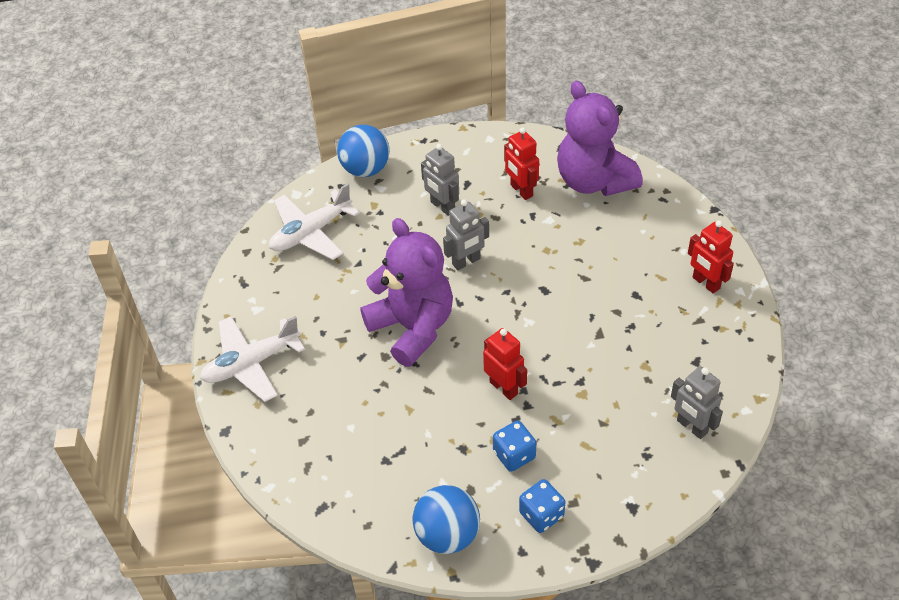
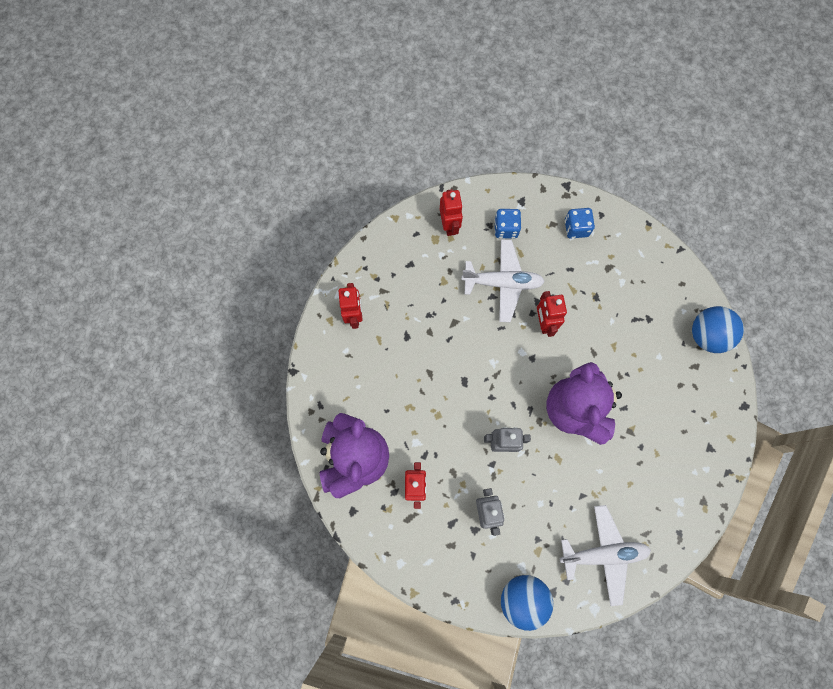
camera: 150 degrees left, 25 degrees up
white plane [200,316,305,402] -> white plane moved to [461,239,545,322]
blue ball [412,485,480,554] -> blue ball moved to [692,306,744,353]
blue dice [493,420,536,472] -> blue dice moved to [494,209,521,238]
grey robot [671,366,723,439] -> red robot [440,189,463,236]

